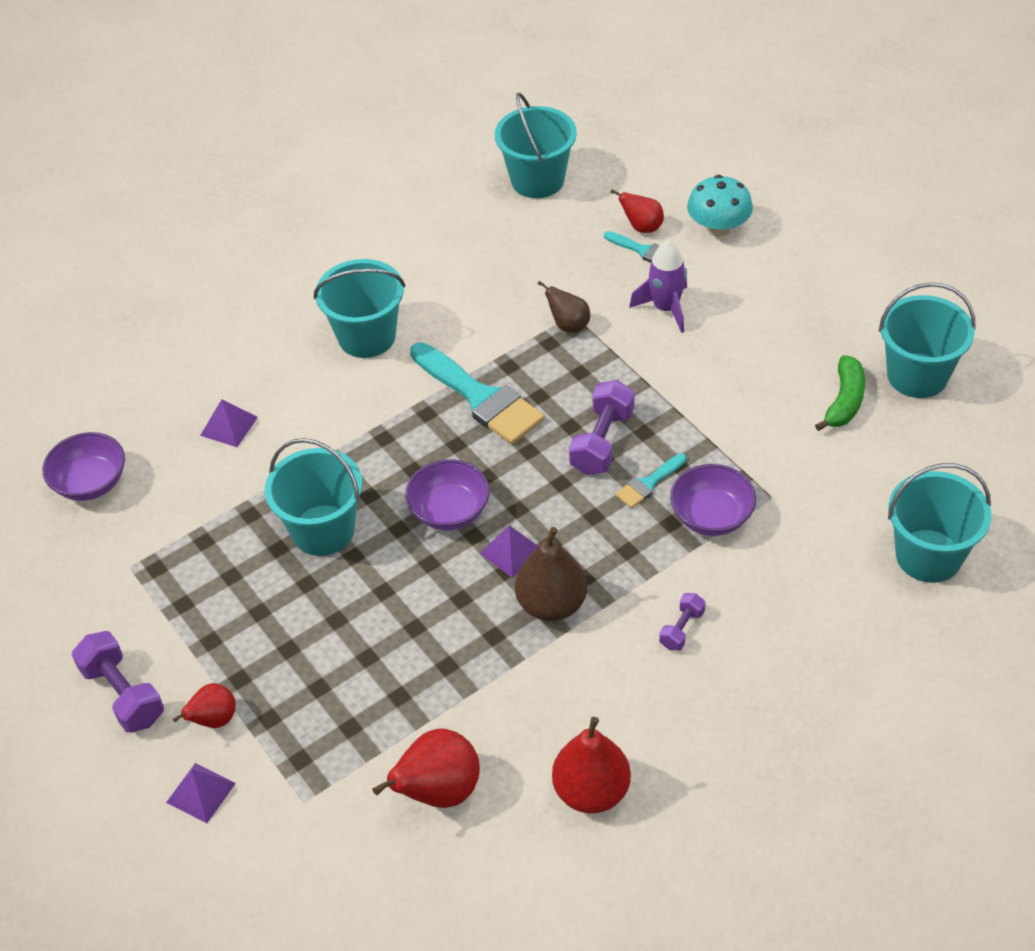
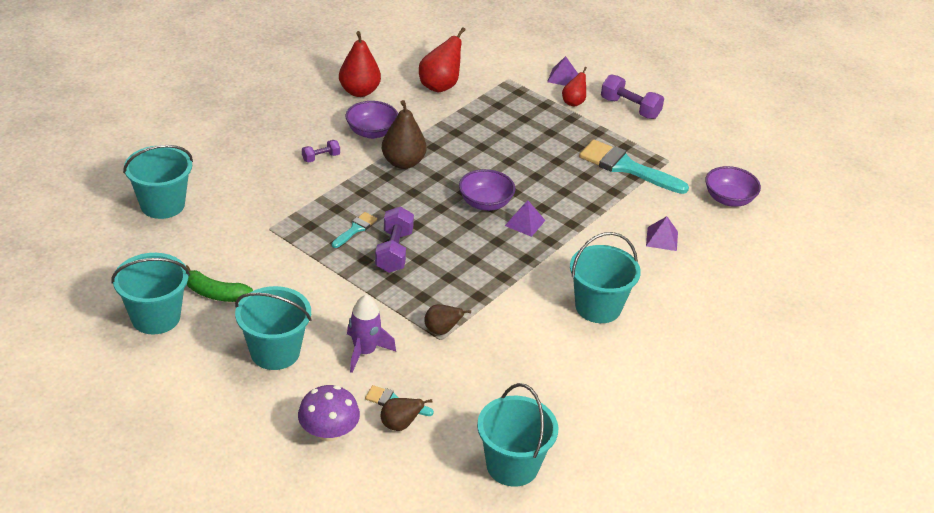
camera: 160 degrees right, 10 degrees down
turquoise bucket [265,438,362,556] -> turquoise bucket moved to [235,286,312,370]
turquoise brush [410,342,544,444] -> turquoise brush moved to [579,139,689,194]
purple pyramid [479,525,538,578] -> purple pyramid moved to [505,200,546,237]
red pear [610,189,664,233] -> brown pear [381,398,432,431]
purple dumbbell [659,593,706,651] -> purple dumbbell turned 45 degrees clockwise [302,140,340,162]
purple bowl [670,464,756,536] -> purple bowl moved to [345,101,398,139]
turquoise mushroom [687,175,753,237] -> purple mushroom [298,385,360,441]
green banana [815,355,865,431] -> green banana turned 75 degrees counterclockwise [186,265,253,302]

